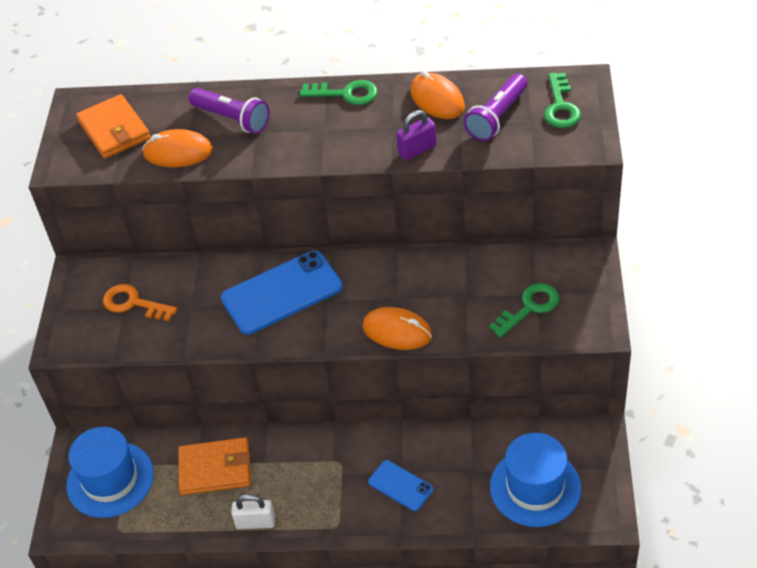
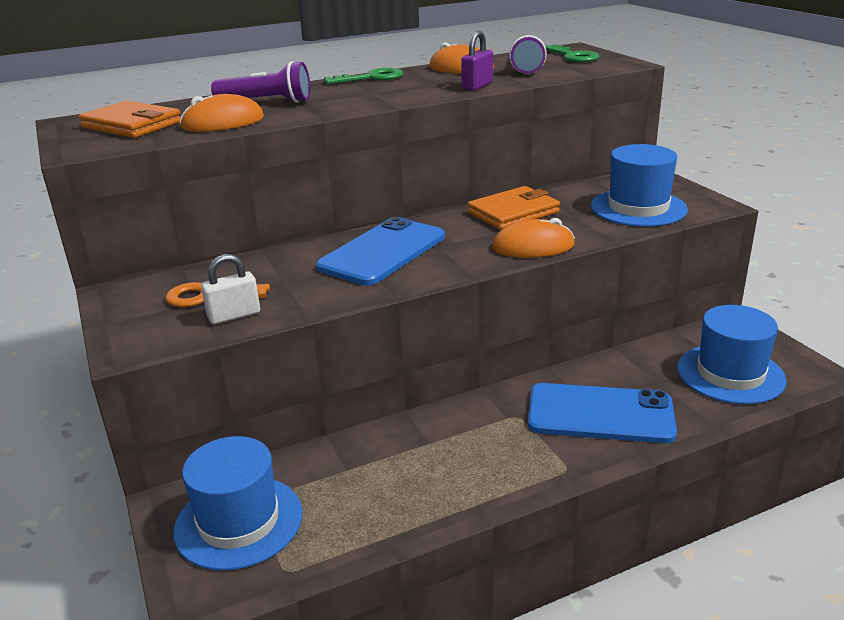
camera: 30 degrees left, 20 degrees down
orange wallet [178,437,251,495] -> orange wallet moved to [467,186,560,230]
white padlock [231,494,275,529] -> white padlock moved to [201,254,260,324]
blue phone [368,460,433,511] -> blue phone [528,383,677,443], size x1.89
green key [489,283,559,338] -> blue hat [591,144,688,227]

